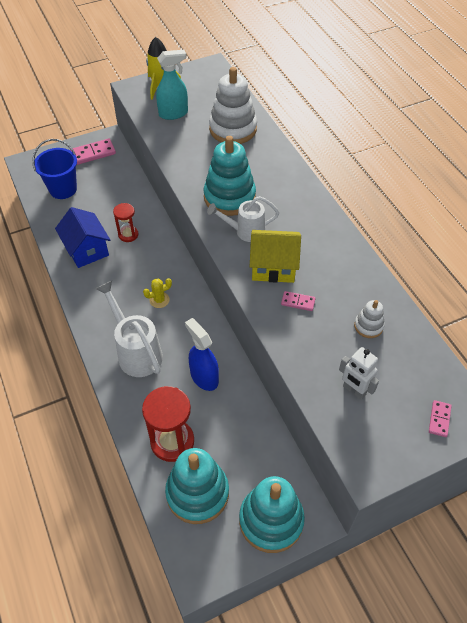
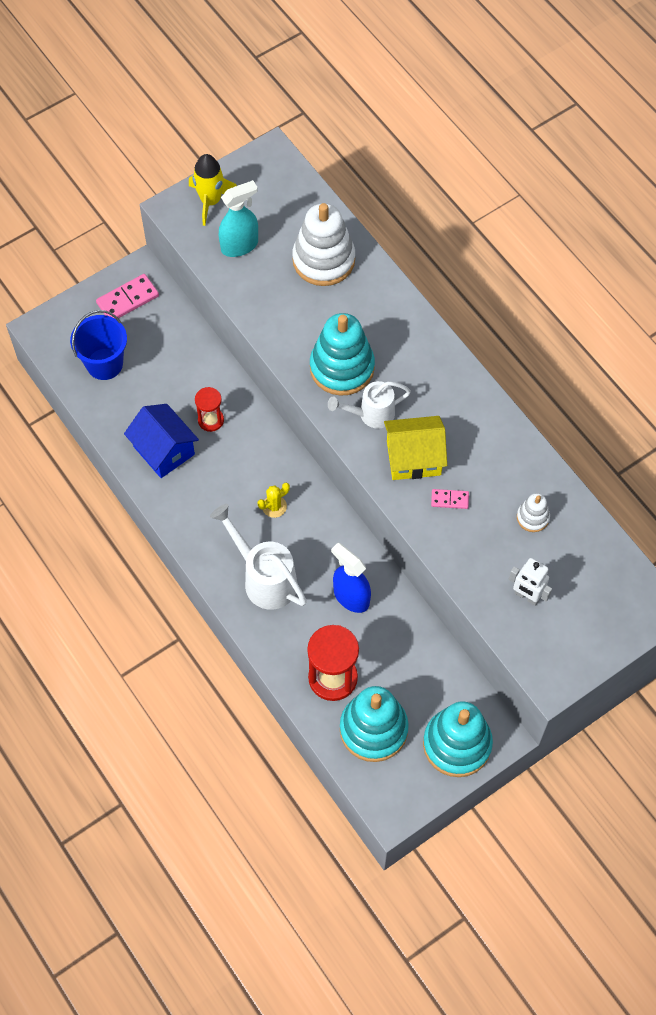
camera: 10 degrees left, 10 degrees up
pink domino [429,400,452,437] -> none

